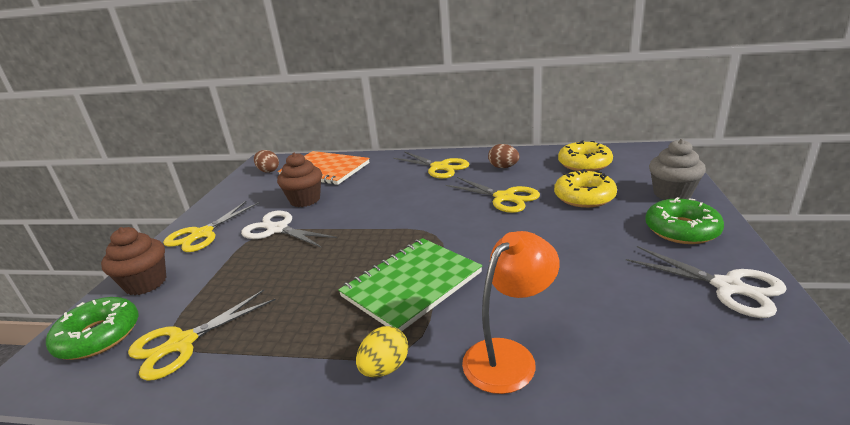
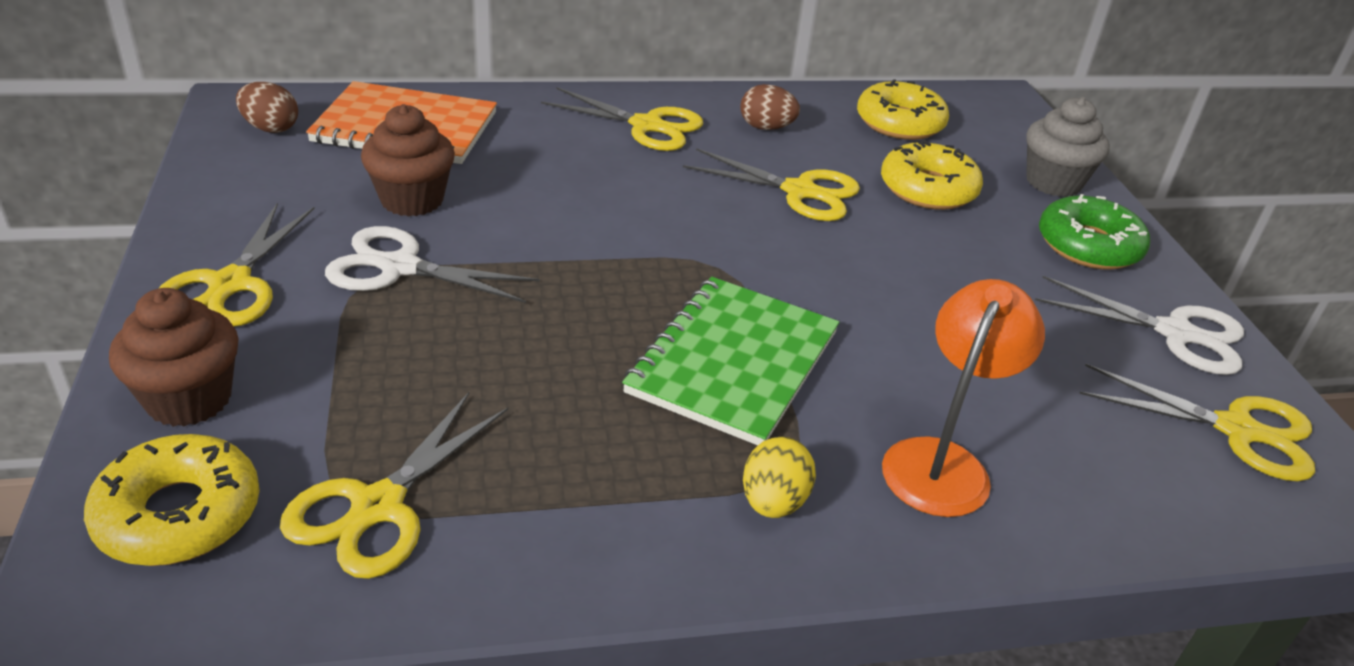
camera: 25 degrees left, 10 degrees up
green donut [46,297,138,360] -> yellow donut [84,434,260,566]
none -> yellow scissors [1079,364,1315,481]

